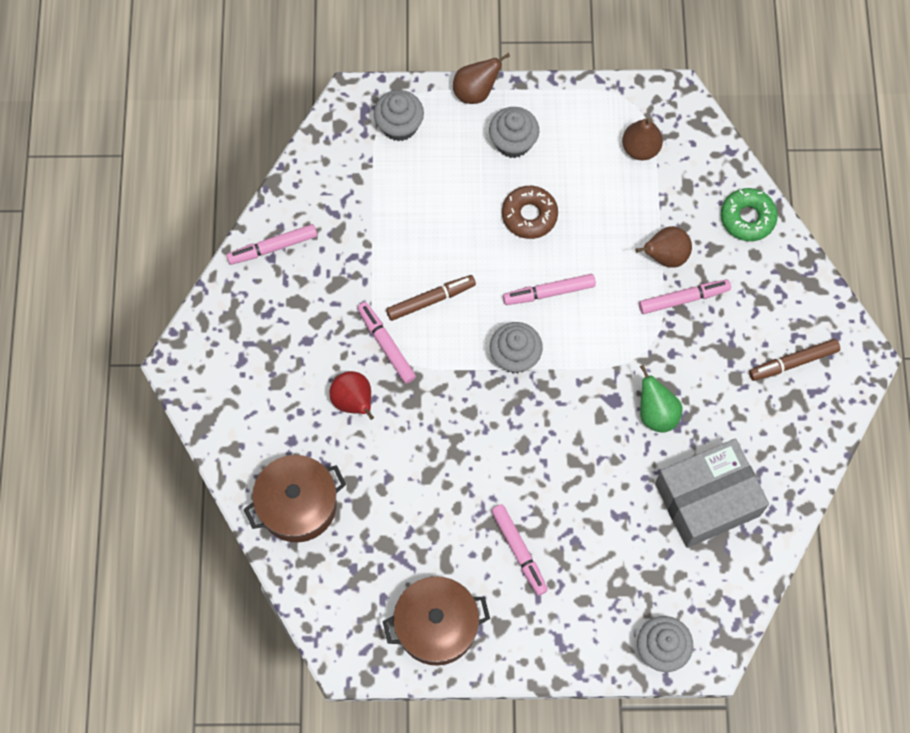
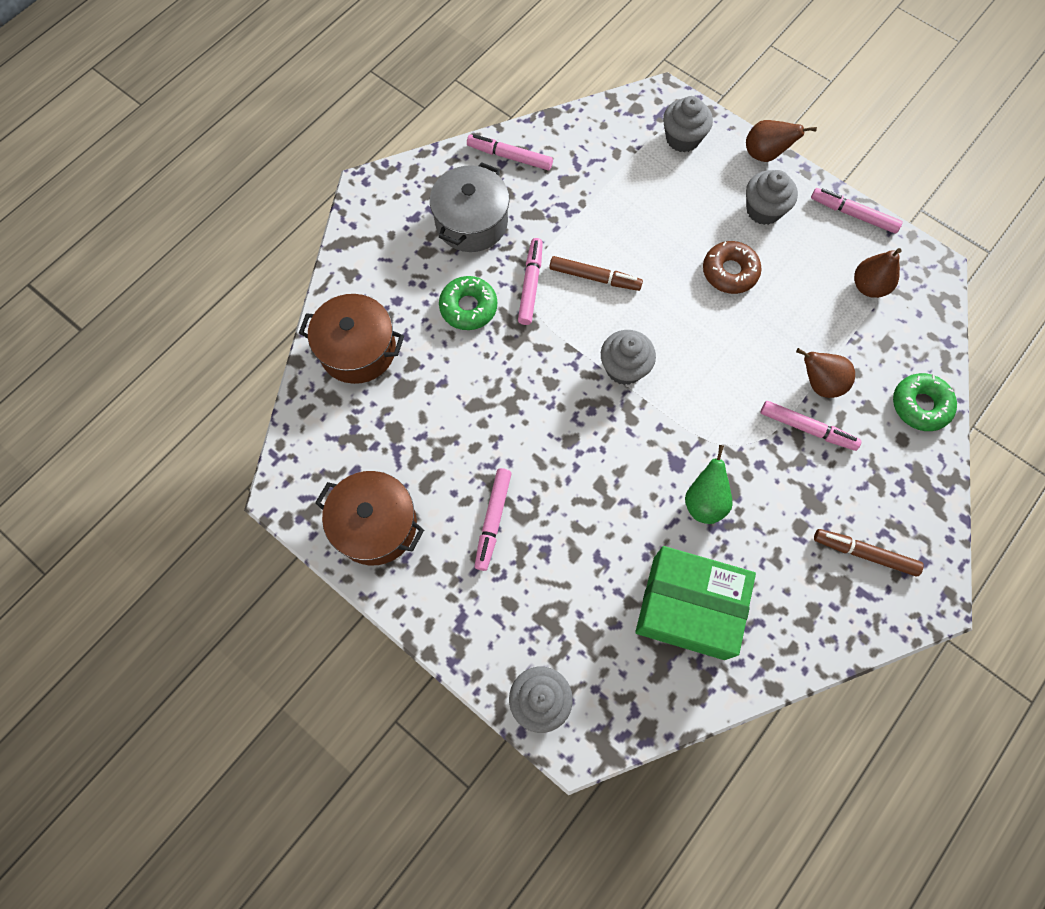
camera: 40 degrees right, 0 degrees up
red pear [329,371,374,420] -> green donut [439,276,497,330]
pink marker [503,274,596,305] -> pink marker moved to [811,188,903,233]
grey box [655,439,769,548] -> green box [635,546,756,660]
none -> grey pot [430,162,509,252]

